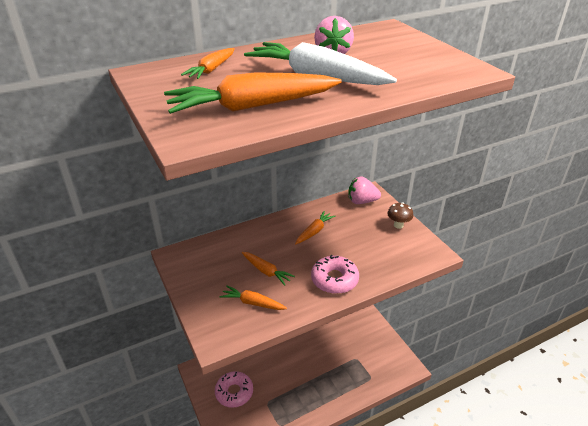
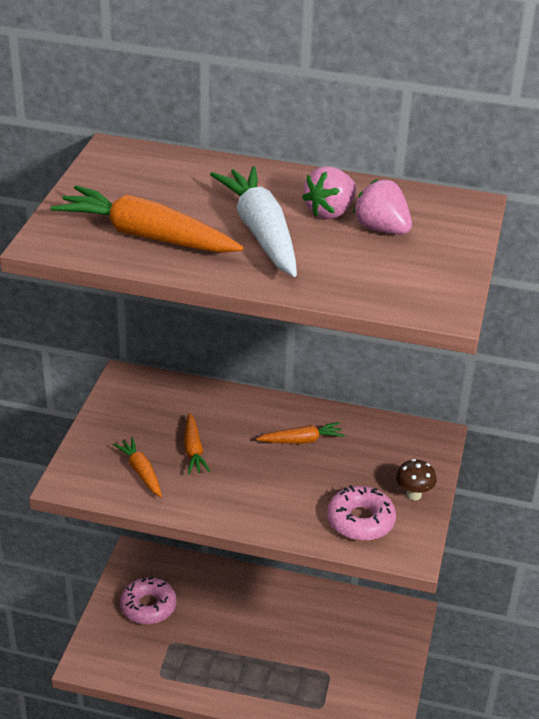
camera: 40 degrees right, 0 degrees up
orange carrot [181,48,234,79] -> none
pink donut [311,255,359,294] -> pink donut moved to [327,485,396,541]
pink strawberry [348,176,381,204] -> pink strawberry moved to [353,179,412,234]

